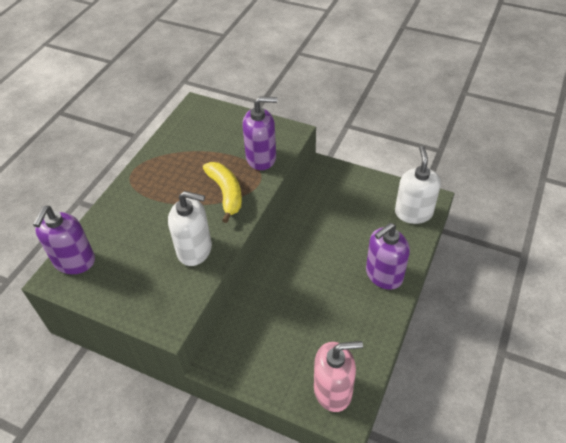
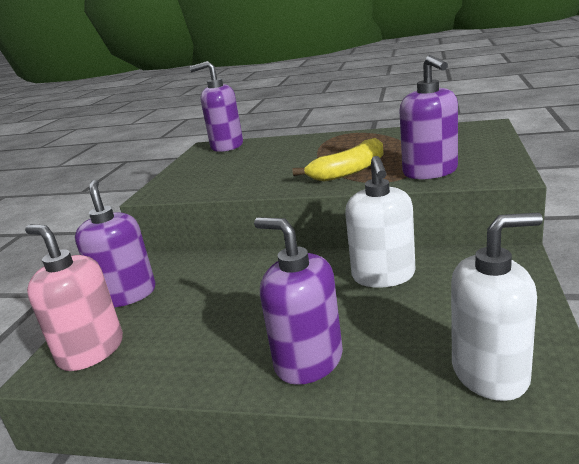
camera: 80 degrees right, 25 degrees down
white soap dispenser [168,191,212,266] -> white soap dispenser moved to [345,156,416,288]
pink soap dispenser [314,341,363,412] -> pink soap dispenser turned 150 degrees clockwise [25,224,123,371]
none -> purple soap dispenser [75,180,155,307]

